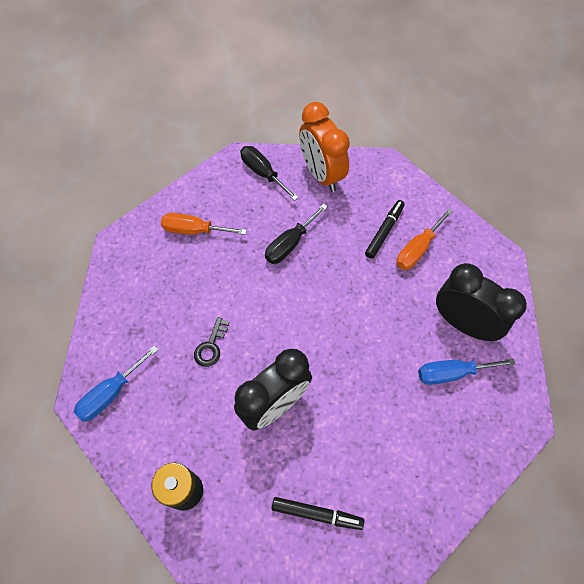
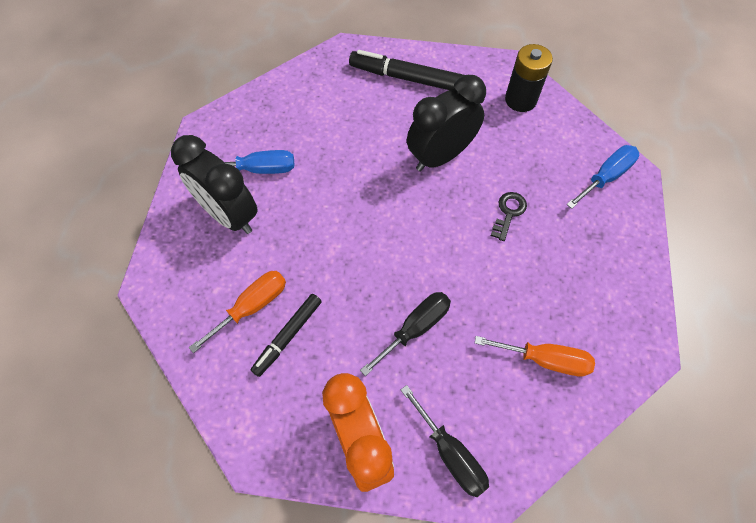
camera: 175 degrees left, 0 degrees up
black marker [272,497,364,530] -> black marker [349,50,464,90], size x1.55

